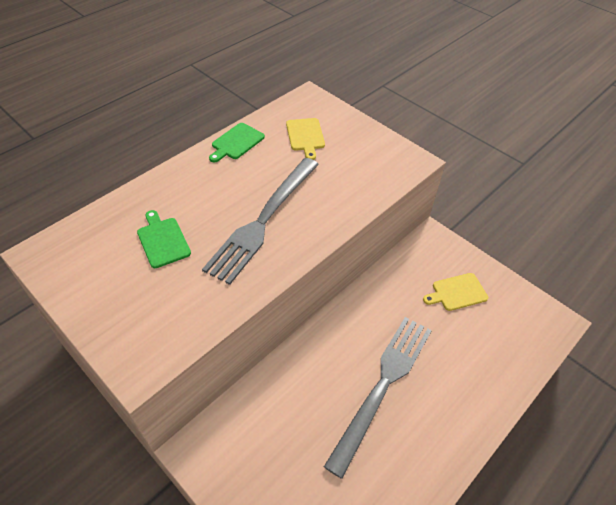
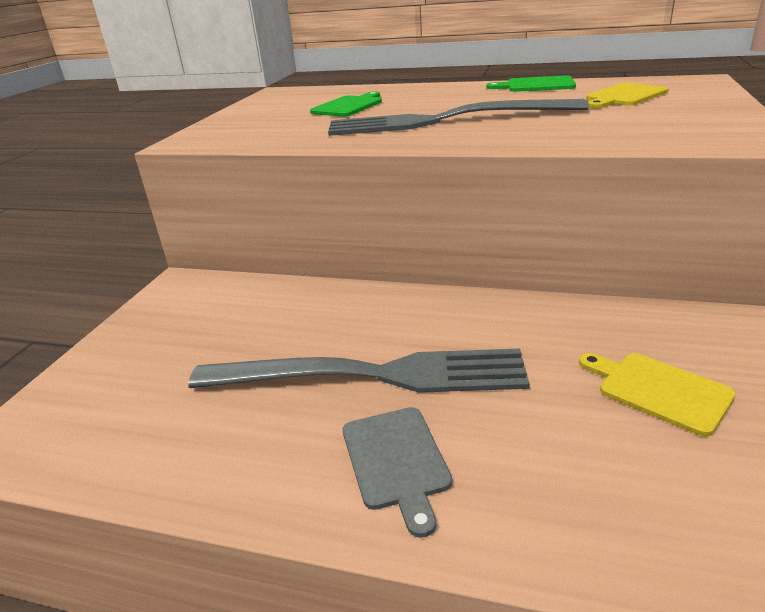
camera: 65 degrees right, 20 degrees down
none -> grey cutting board [343,407,452,538]

